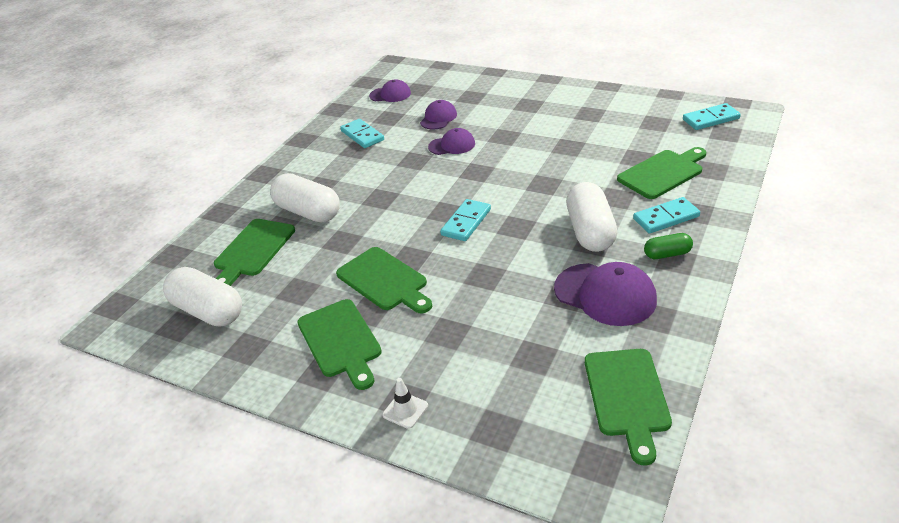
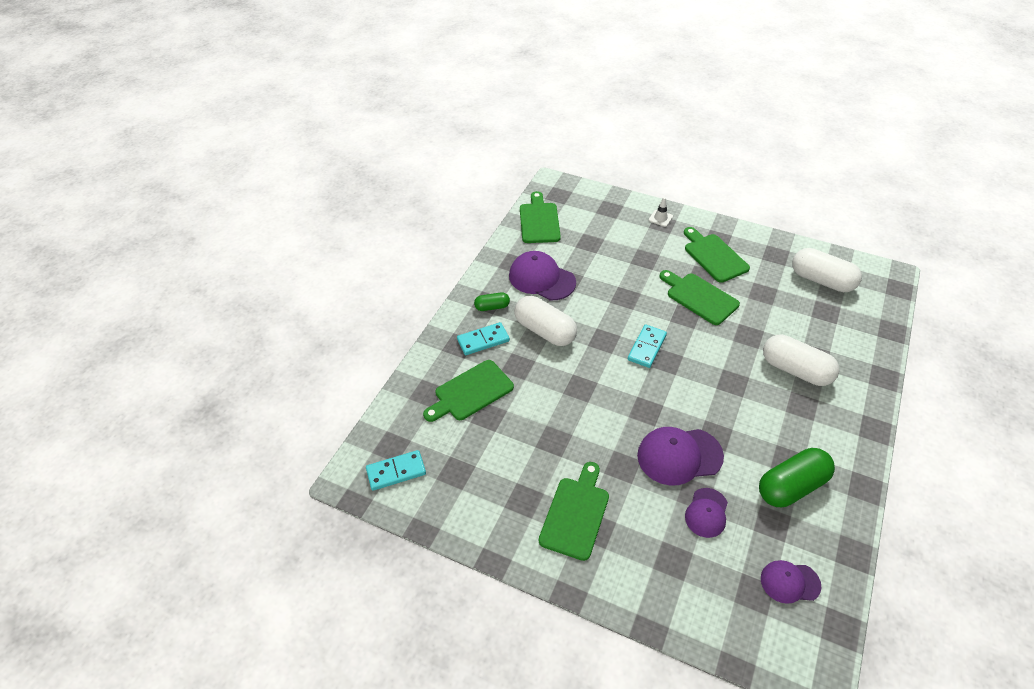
camera: 175 degrees right, 10 degrees up
green cutting board [214,219,295,286] -> green cutting board moved to [539,462,609,561]
turquoise domino [340,119,384,148] -> green capsule [759,448,835,507]
purple cap [428,128,475,155] -> purple cap [637,427,724,485], size x1.66
white capsule [566,182,617,252] -> white capsule turned 45 degrees counterclockwise [514,296,577,346]

